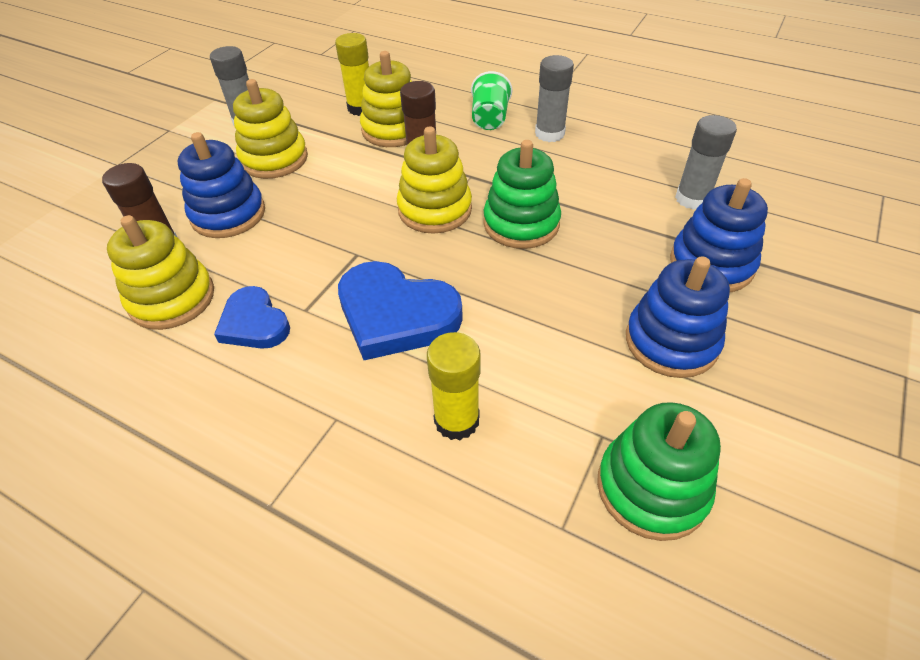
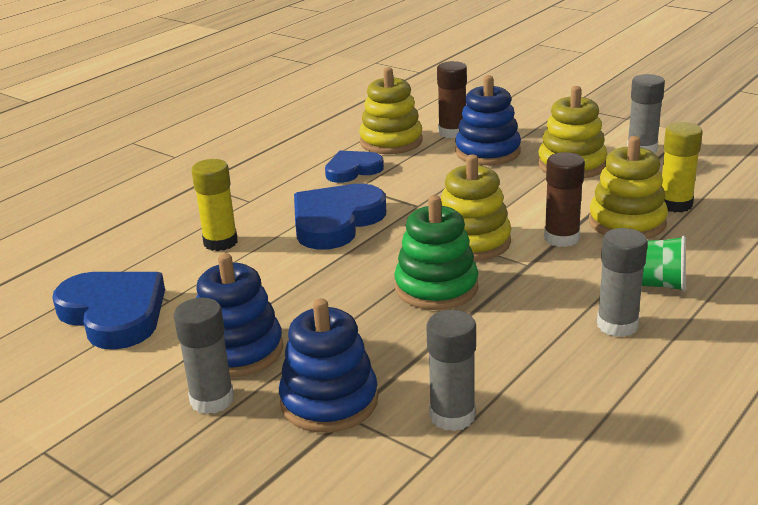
camera: 100 degrees right, 20 degrees down
green stacking toy [597,402,721,541] -> blue heart [52,272,165,350]
none -> grey glue stick [174,298,234,414]

